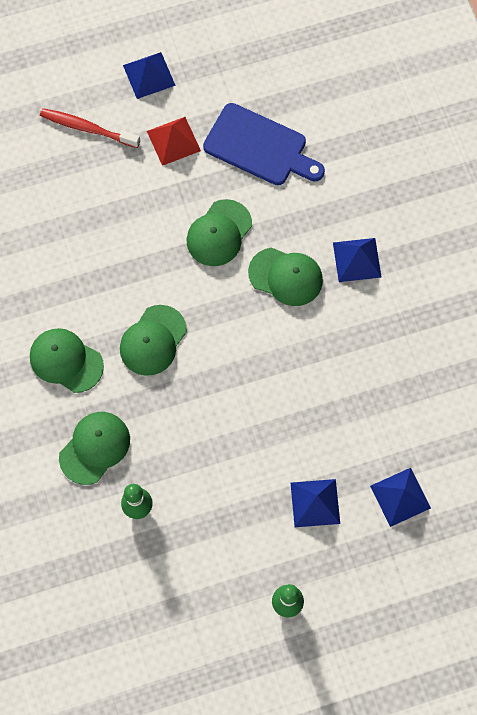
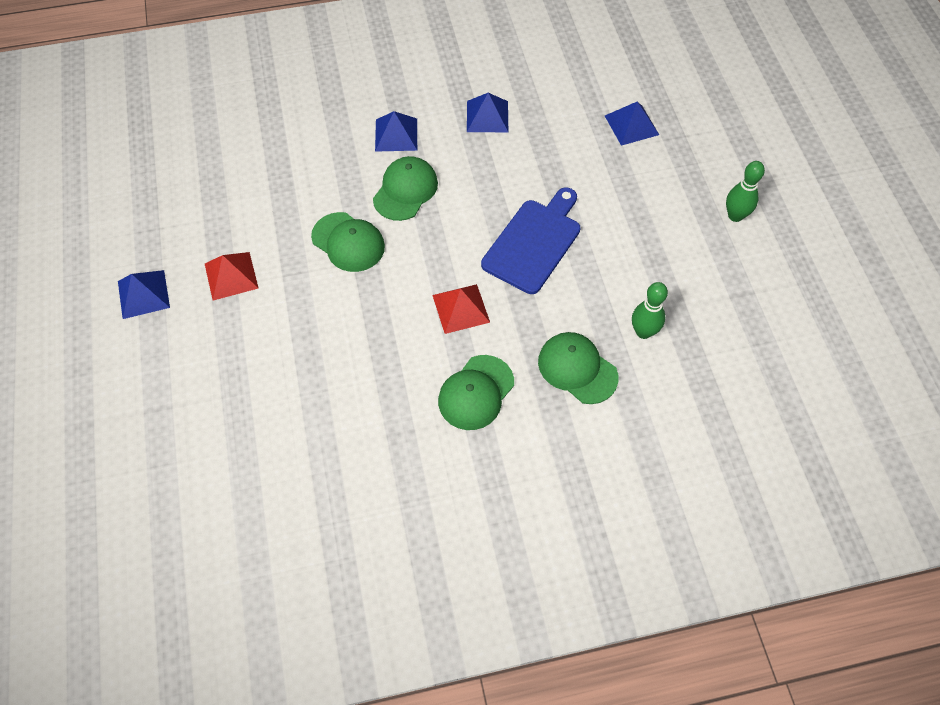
camera: 85 degrees left, 10 degrees down
red toothbrush [40,108,140,148] -> none
green cap [120,305,187,376] -> red pyramid [432,284,490,334]
blue cutting board [203,103,325,185] -> blue cutting board moved to [481,188,581,294]
blue pyramid [291,479,340,527] -> blue pyramid moved to [467,93,508,132]

